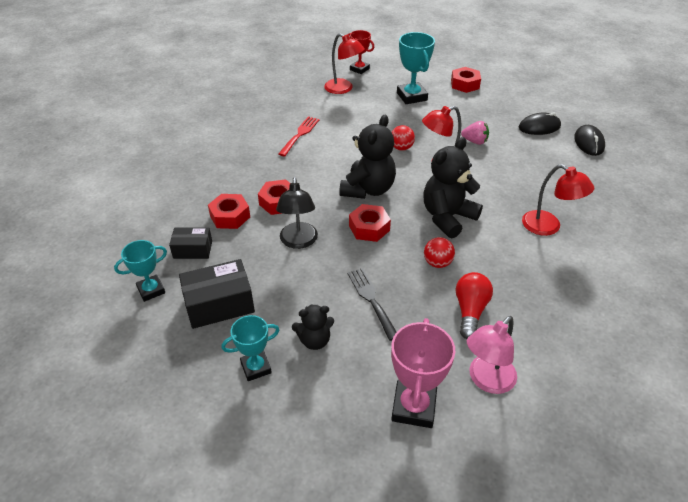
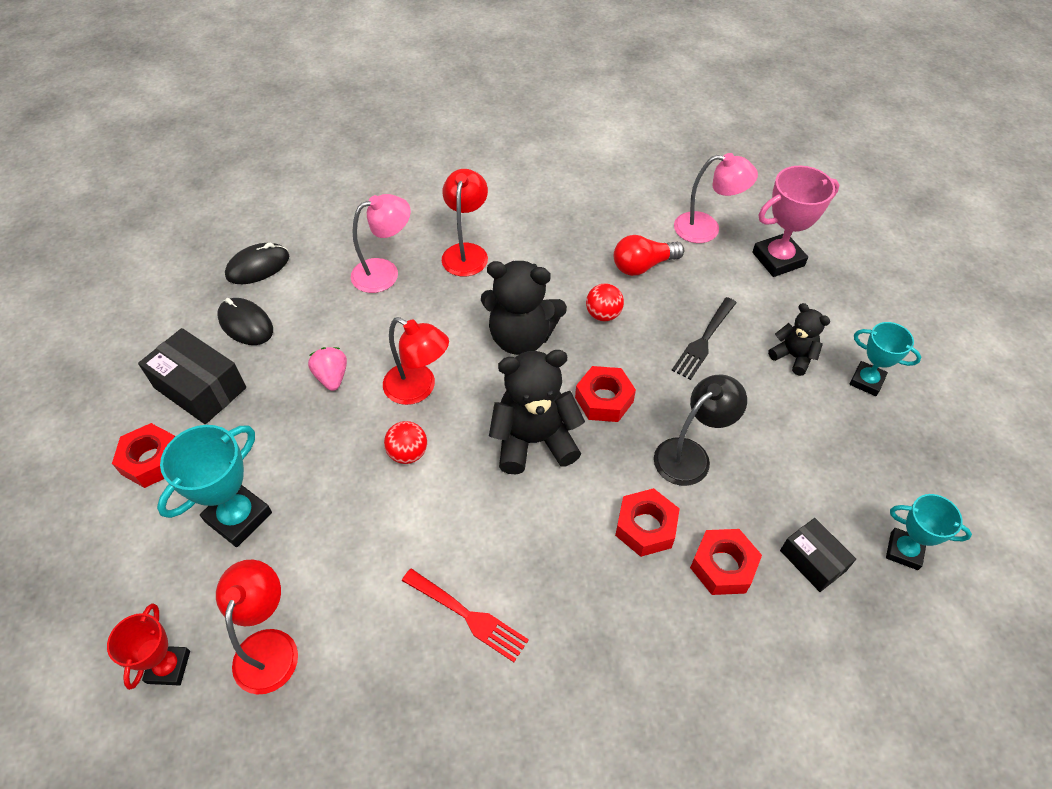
camera: 125 degrees left, 10 degrees up
black box [179,259,255,329] -> black box moved to [138,328,246,424]
red fork [279,116,320,157] -> red fork turned 135 degrees counterclockwise [402,568,529,662]
none -> pink lamp [351,194,411,293]

